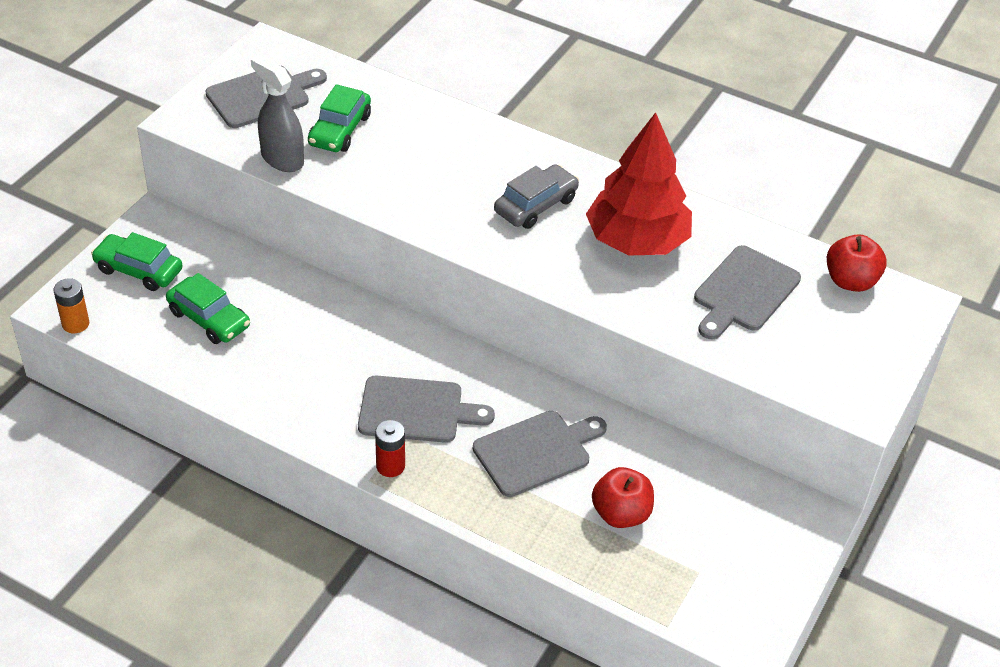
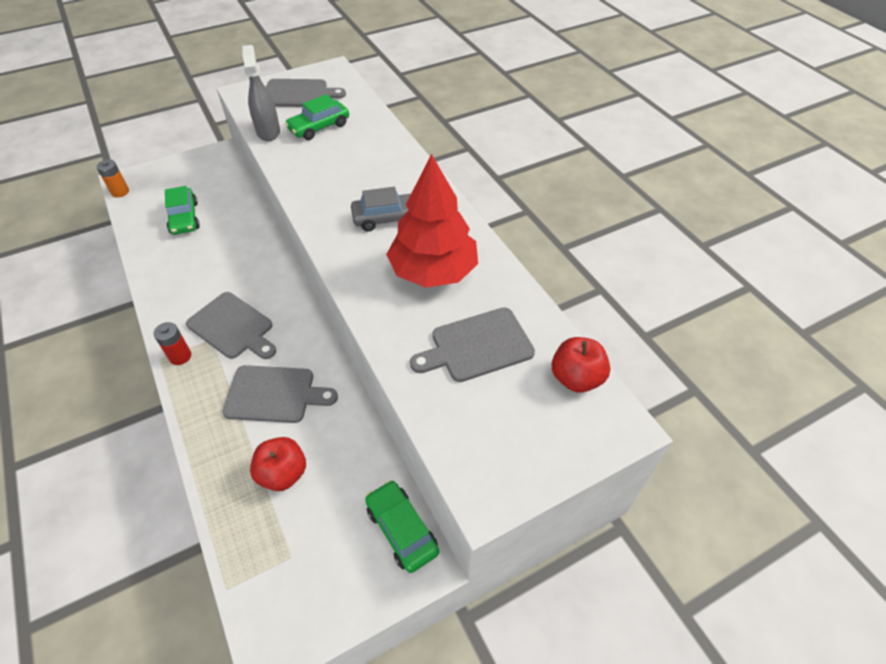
camera: 35 degrees right, 5 degrees up
green car [91,232,183,291] -> green car moved to [365,480,439,573]

